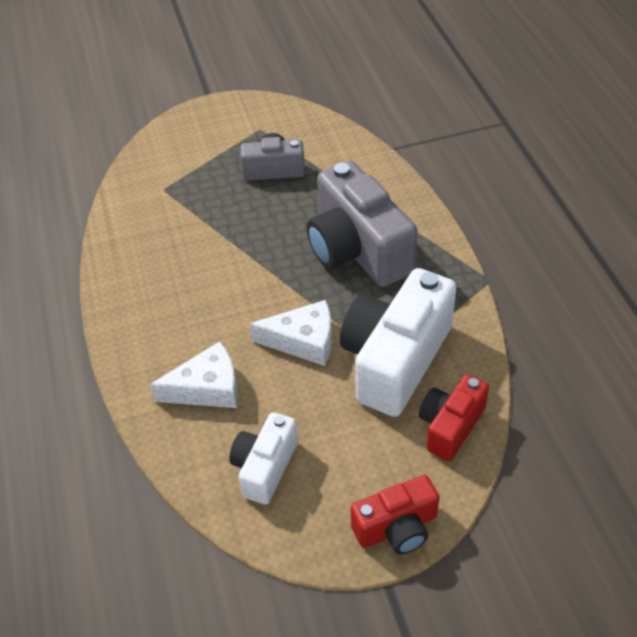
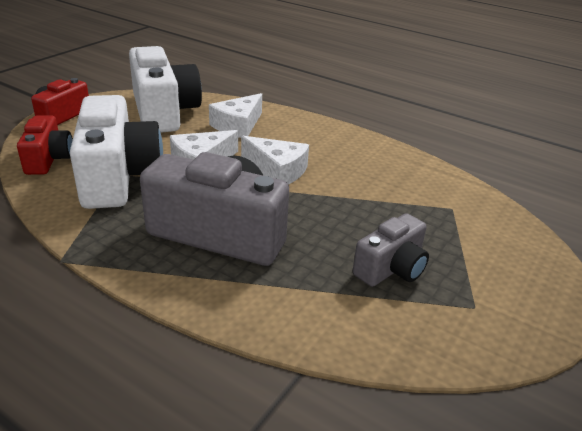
camera: 135 degrees right, 15 degrees down
white camera [229,412,298,505] -> white camera [129,46,202,133], size x1.80
none -> white cheese [241,136,309,185]

